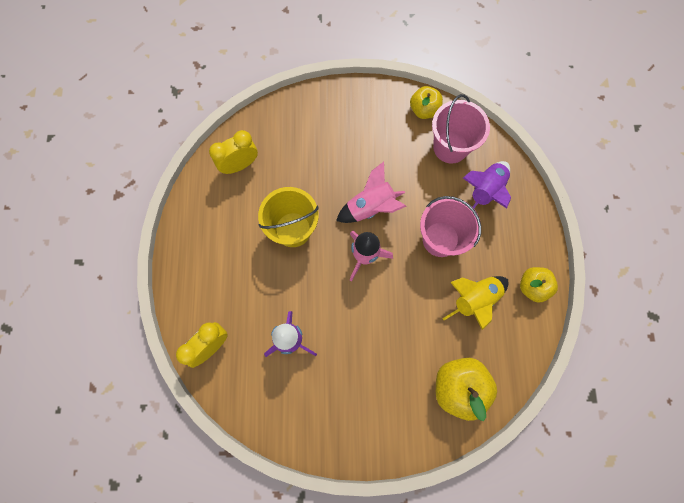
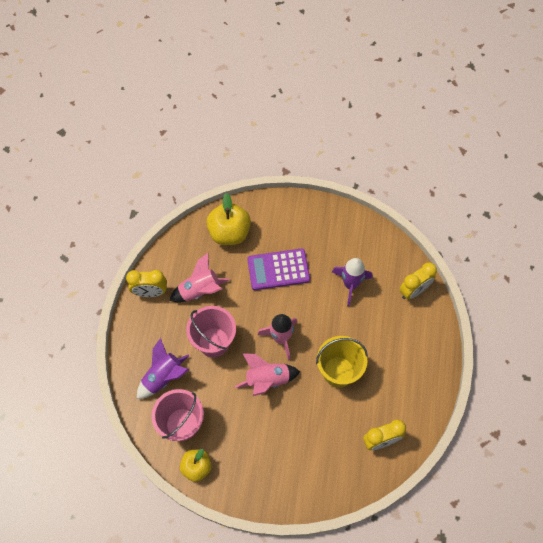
camera: 170 degrees left, 10 degrees down
yellow rocket [442,276,509,330] -> pink rocket [169,253,230,302]
yellow apple [520,267,558,303] -> yellow clock [126,270,167,297]
none -> purple calculator [247,248,310,290]

